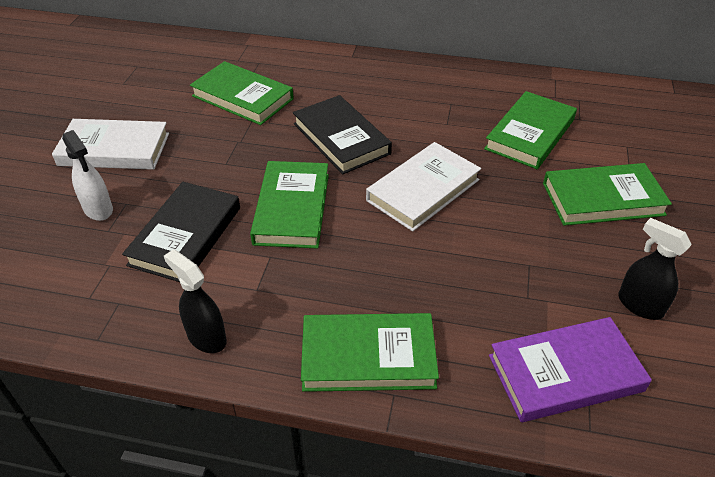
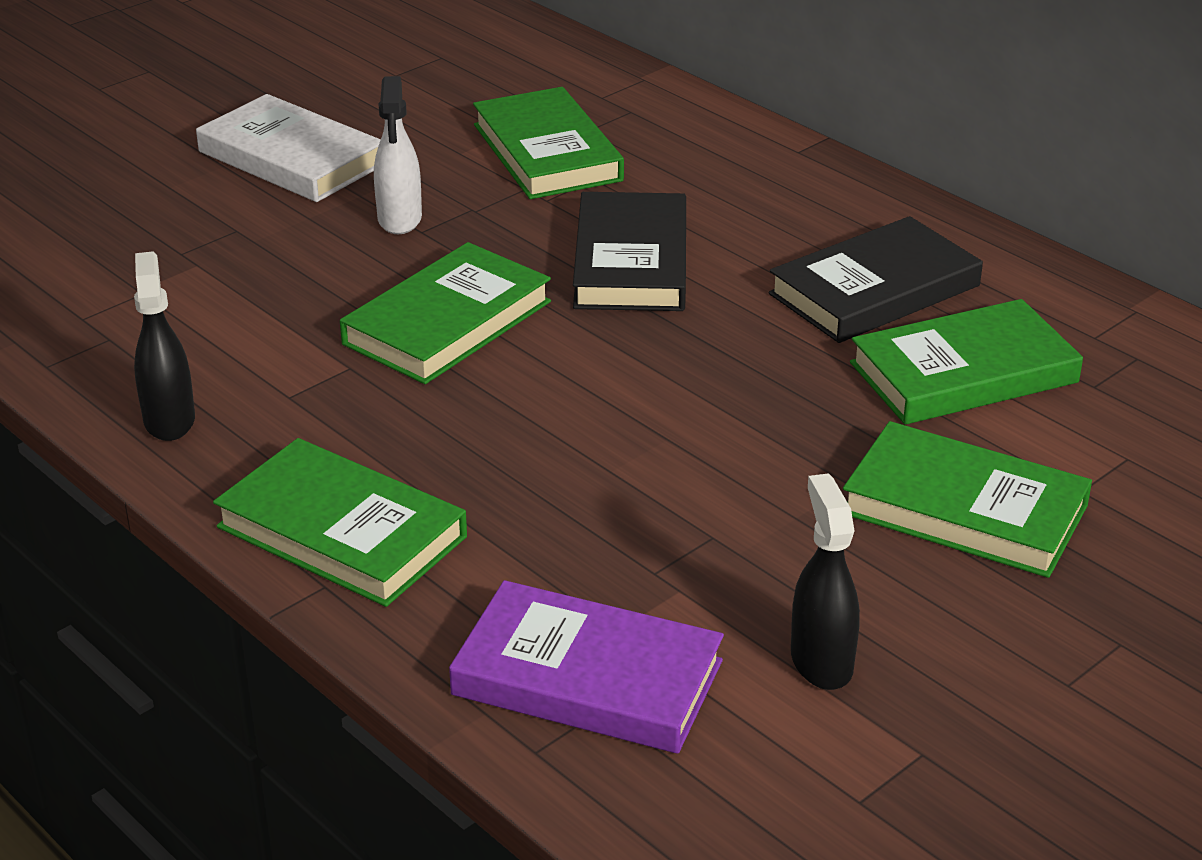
camera: 35 degrees right, 10 degrees down
white spray bottle [62,130,113,221] -> white spray bottle moved to [374,76,422,234]
black book [122,182,240,282] -> black book moved to [768,216,983,343]
white book [366,142,481,232] -> none

